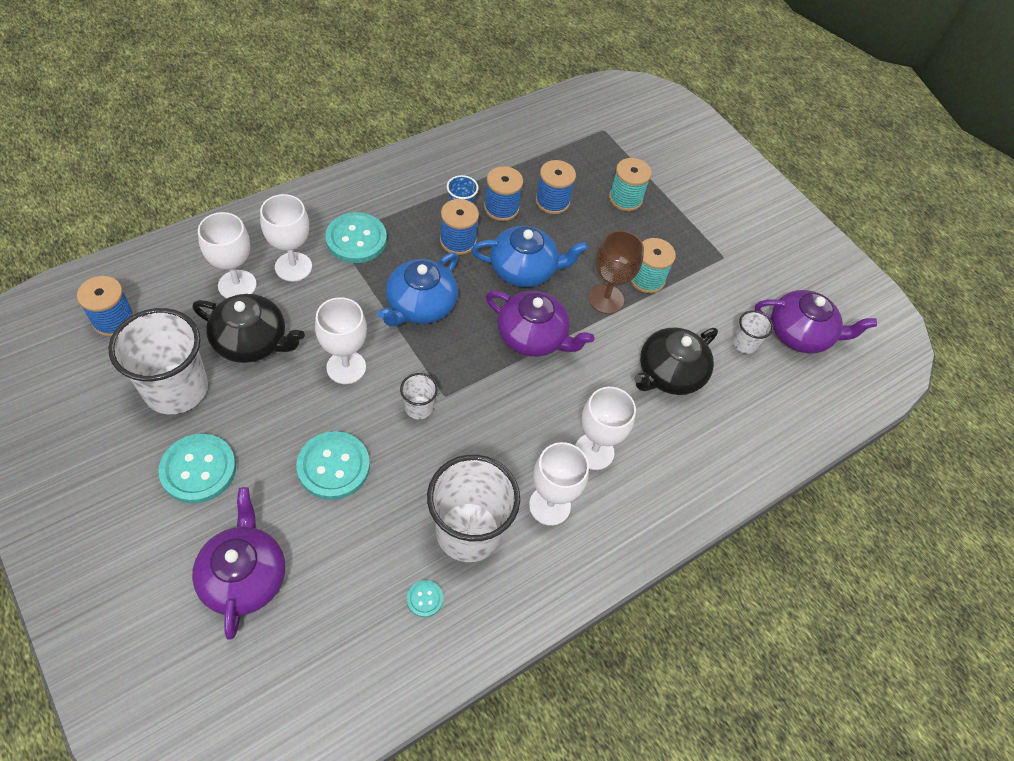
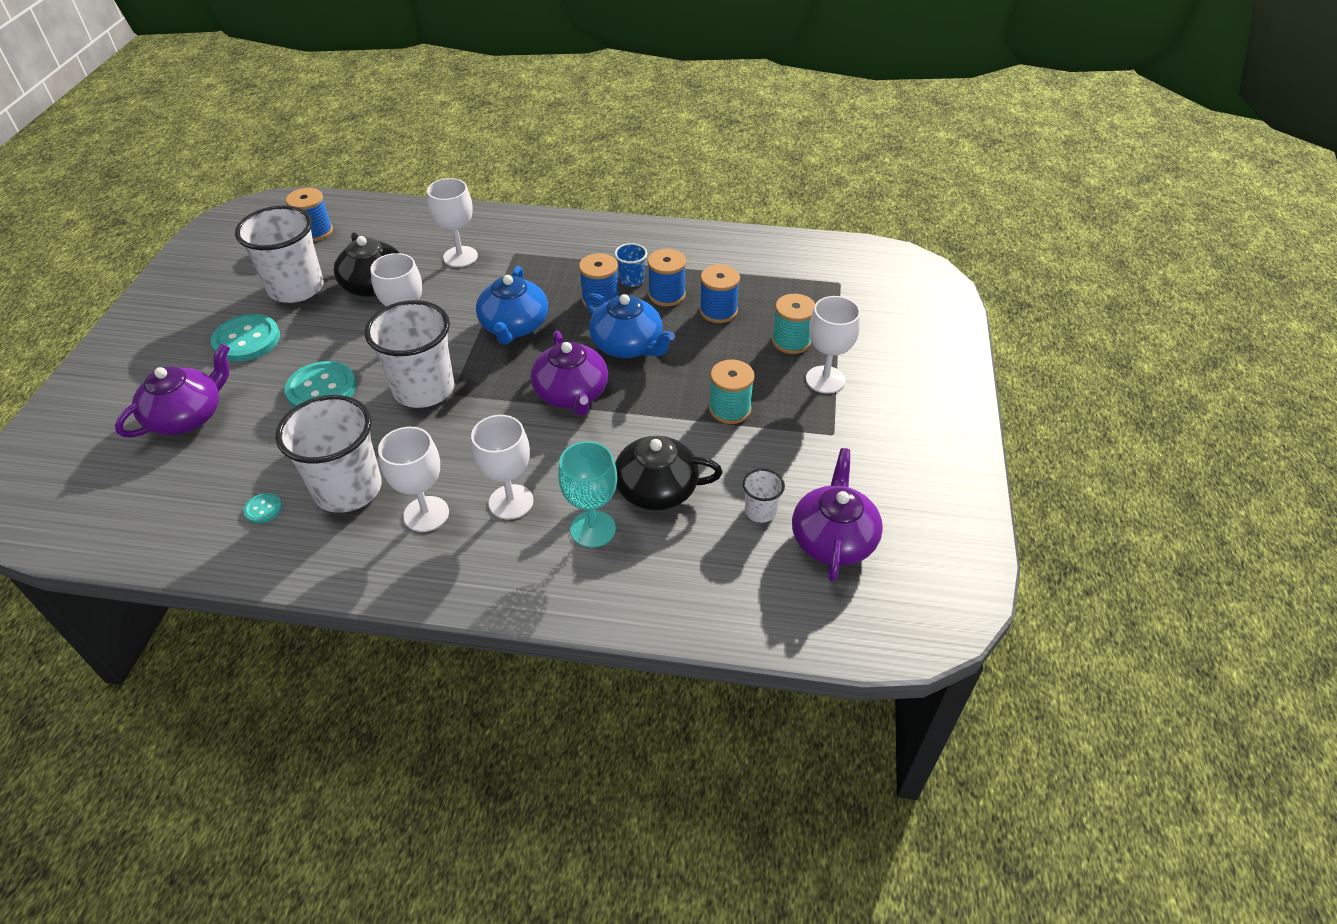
camera: 50 degrees right, 10 degrees down
white goblet [198,212,257,298] -> white goblet moved to [806,296,861,394]
turquoise button [325,212,387,263] -> none
blue teapot [377,253,458,326] -> blue teapot turned 75 degrees counterclockwise [476,266,548,344]
white cup [400,373,438,419] -> white cup [365,300,454,408], size x2.17
brown goblet [589,230,644,314] -> none
purple teapot [755,290,877,353] -> purple teapot turned 135 degrees counterclockwise [792,448,883,582]
none -> turquoise goblet [558,441,617,548]

